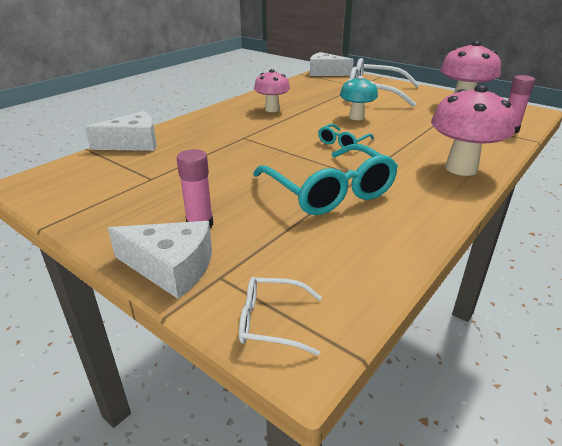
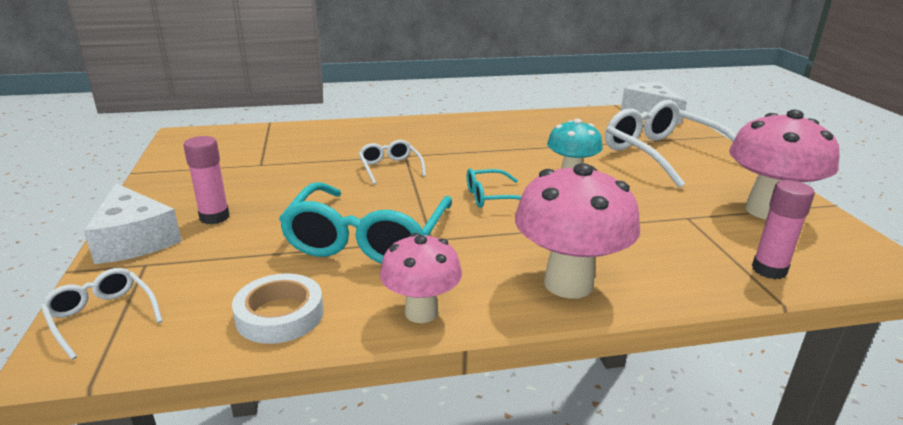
camera: 40 degrees right, 5 degrees down
white cheese [85,111,156,151] -> none
pink mushroom [254,69,290,112] -> pink mushroom moved to [380,233,462,323]
none -> white tape [232,273,324,344]
none -> white glasses [358,140,426,185]

